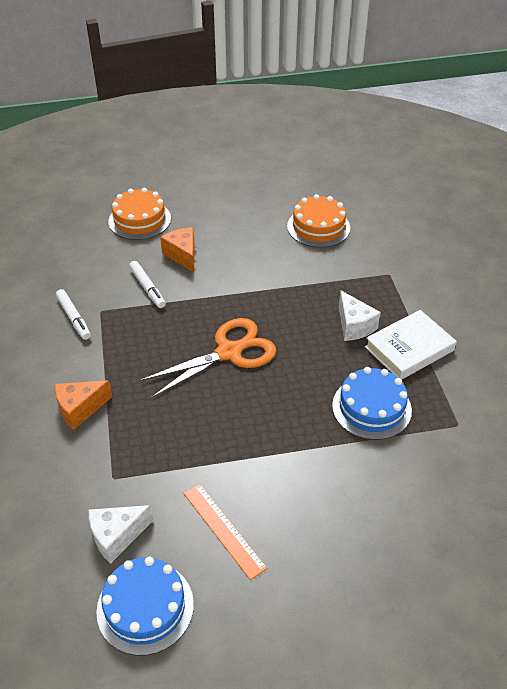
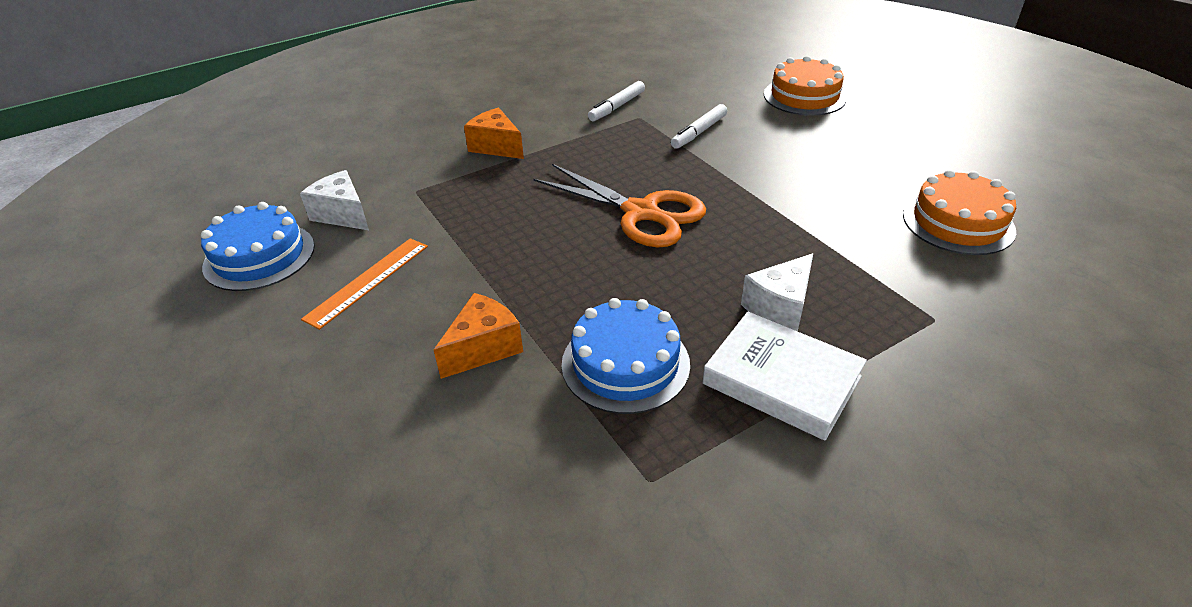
camera: 70 degrees right, 5 degrees down
orange cheese [160,227,195,272] -> orange cheese moved to [434,293,523,379]

